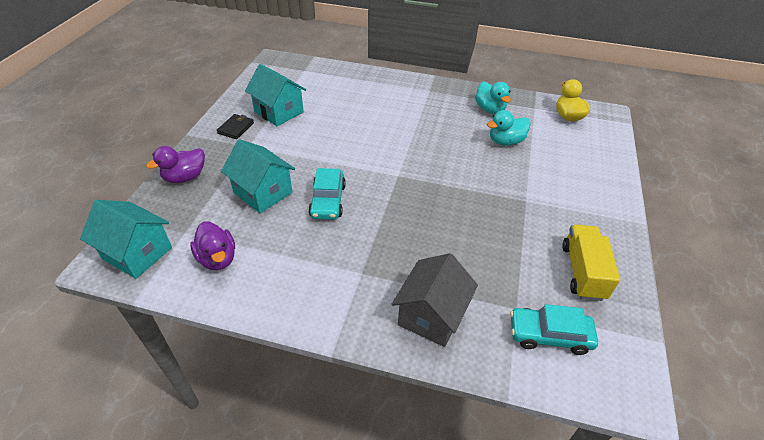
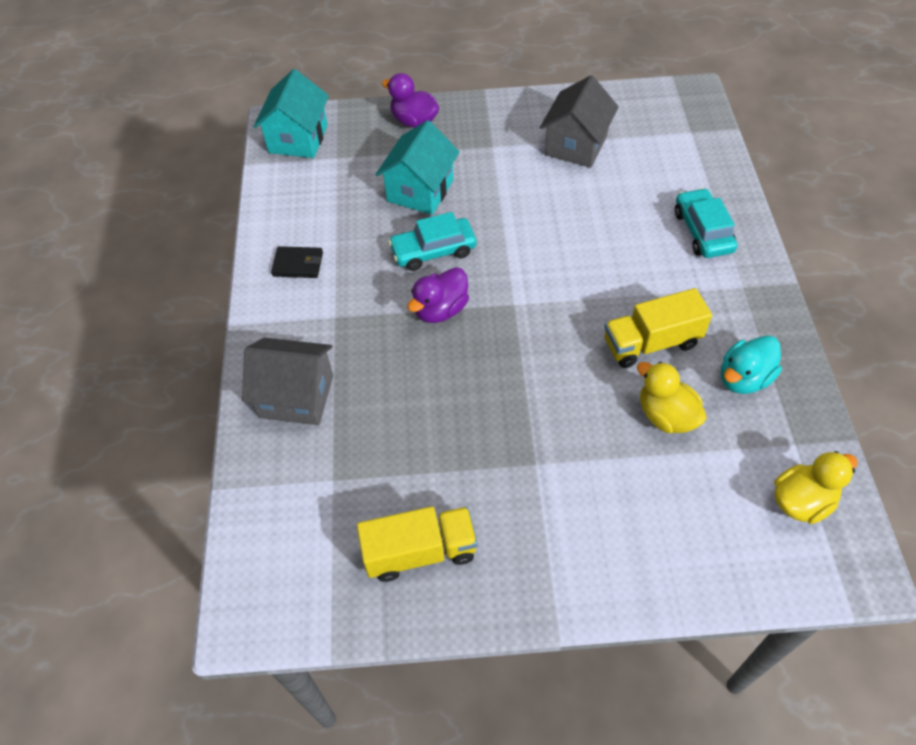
camera: 75 degrees right, 10 degrees up
purple duck [190,222,235,270] -> purple duck moved to [407,267,469,323]
black wallet [217,114,254,139] -> black wallet moved to [271,246,323,278]
turquoise house [245,64,306,126] -> grey house [540,75,619,168]
turquoise duck [487,110,531,145] -> yellow duck [637,362,707,433]
turquoise car [510,304,598,355] -> turquoise car moved to [675,188,737,258]
none -> yellow truck [604,288,712,368]

